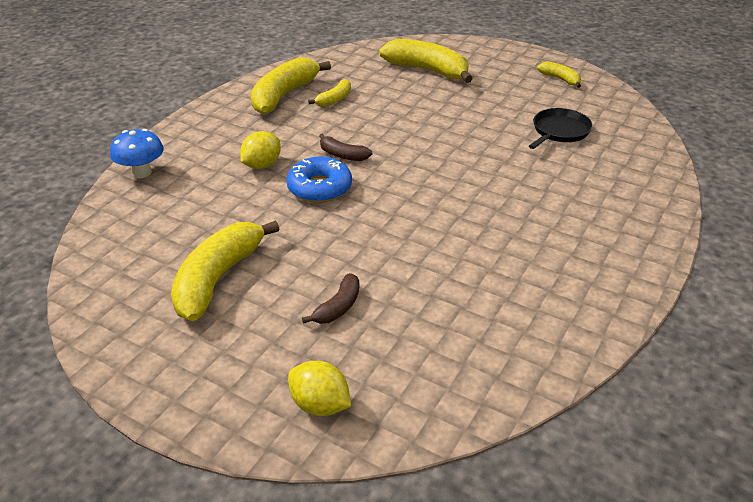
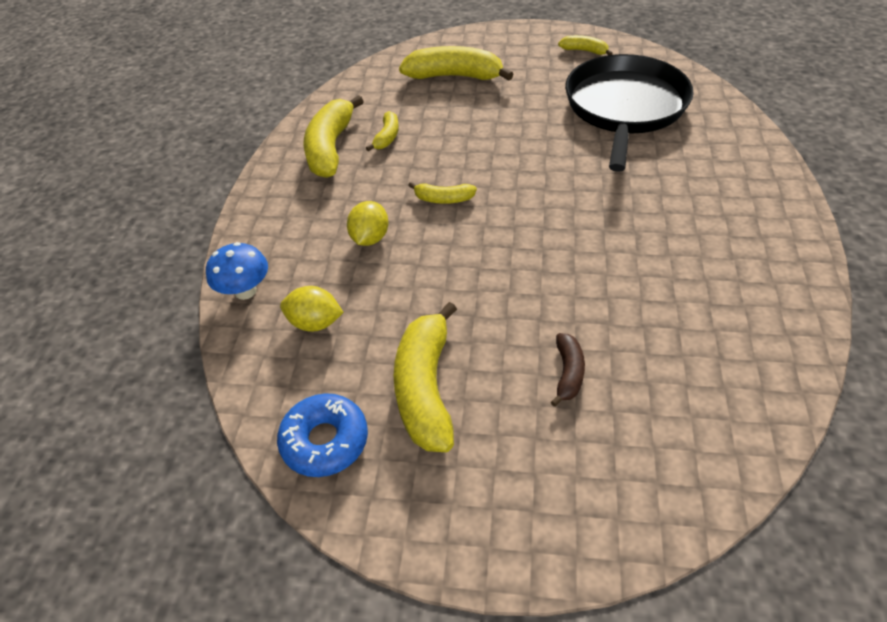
camera: 20 degrees left, 10 degrees up
blue donut [286,156,352,203] -> blue donut moved to [277,393,368,477]
yellow lemon [288,361,351,416] -> yellow lemon moved to [280,286,344,332]
brown banana [319,134,372,161] -> yellow banana [408,182,477,204]
black pan [529,108,593,149] -> black pan [565,54,694,172], size x2.11

